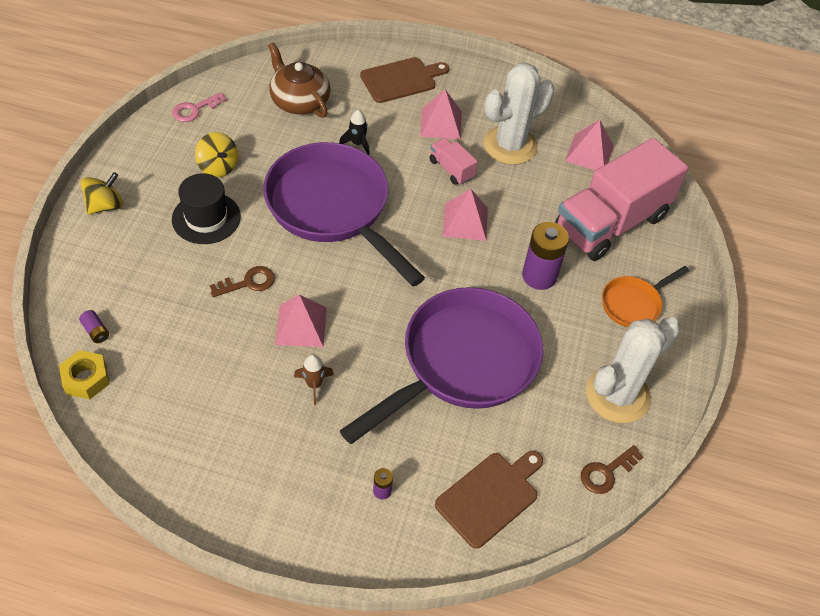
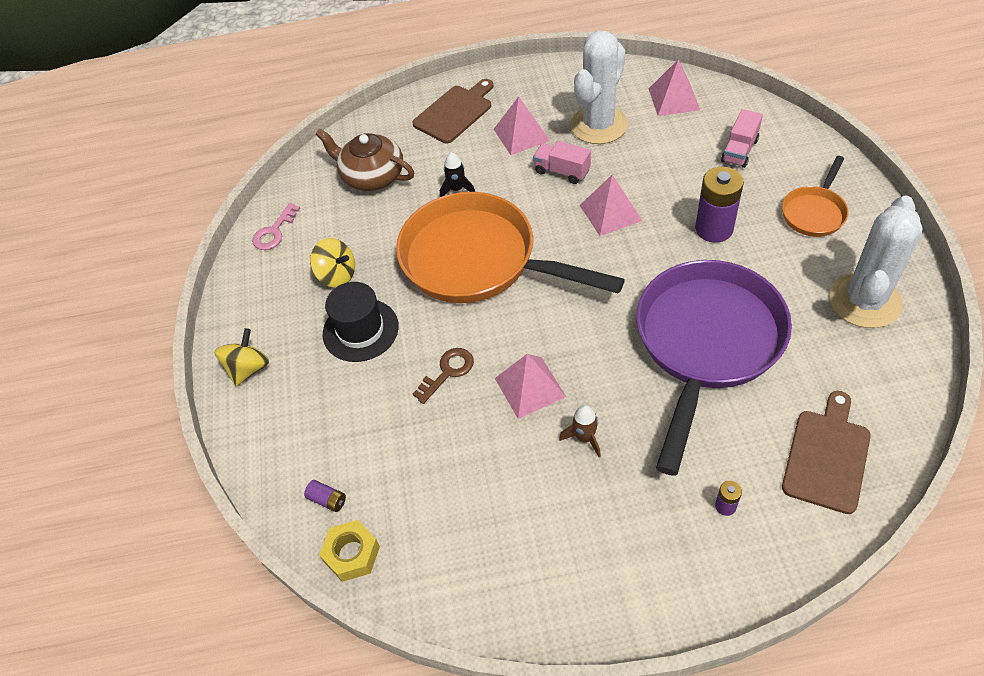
camera: 15 degrees left, 0 degrees up
purple pan [263,142,425,286] -> orange pan [396,192,625,303]
pink truck [555,138,688,261] -> pink truck [721,109,763,168], size x0.42
brown key [581,445,644,494] -> none

